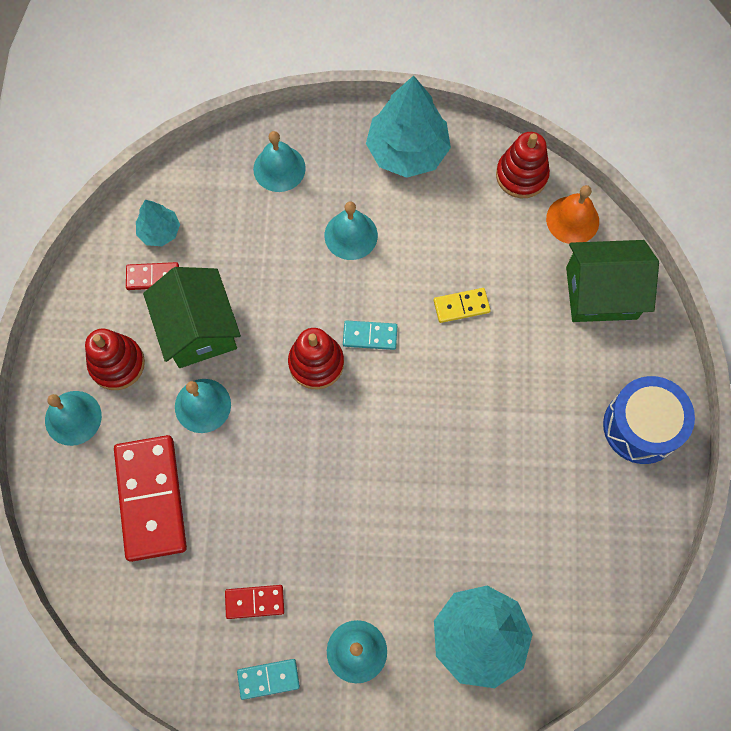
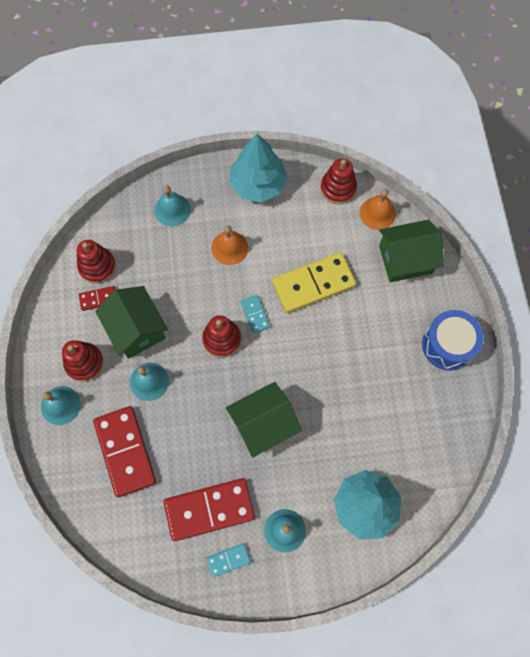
camera: 10 degrees left, 0 degrees up
turquoise tree [136,200,180,246] -> red stacking toy [77,240,116,284]
red domino [225,585,284,619] -> red domino [164,478,255,541], size x2.11
turquoise bell [324,202,378,260] -> orange bell [211,225,248,265]
turquoise domino [343,320,397,350] -> turquoise domino turned 75 degrees clockwise [241,295,270,333]
yellow domino [434,288,491,323] -> yellow domino [272,252,356,313], size x2.11
none -> green house [226,382,302,458]

